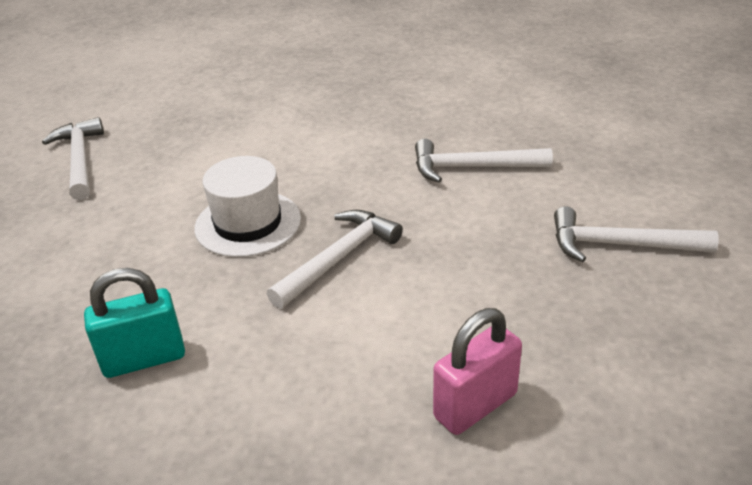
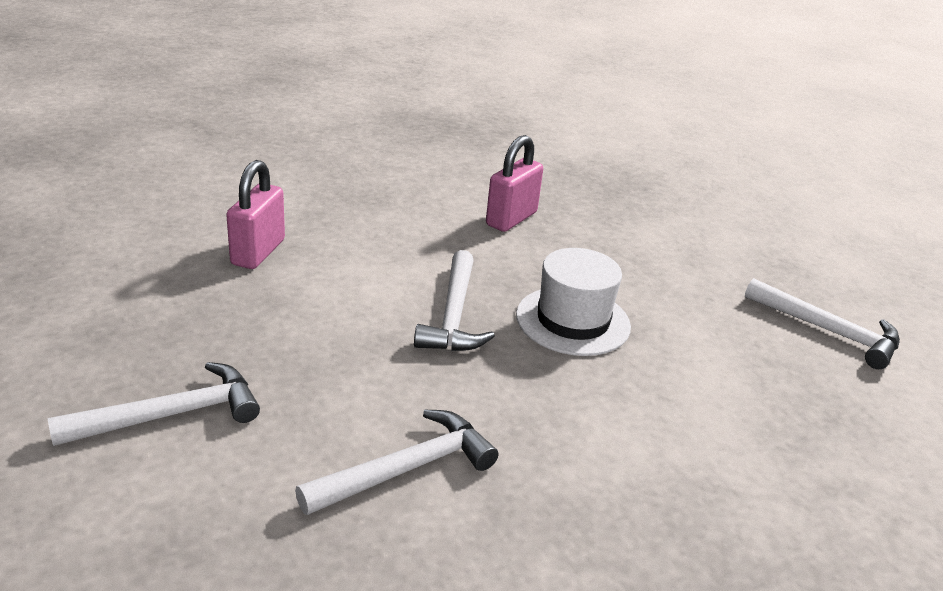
camera: 140 degrees right, 5 degrees down
turquoise padlock [84,268,185,378] -> pink padlock [486,135,543,232]

